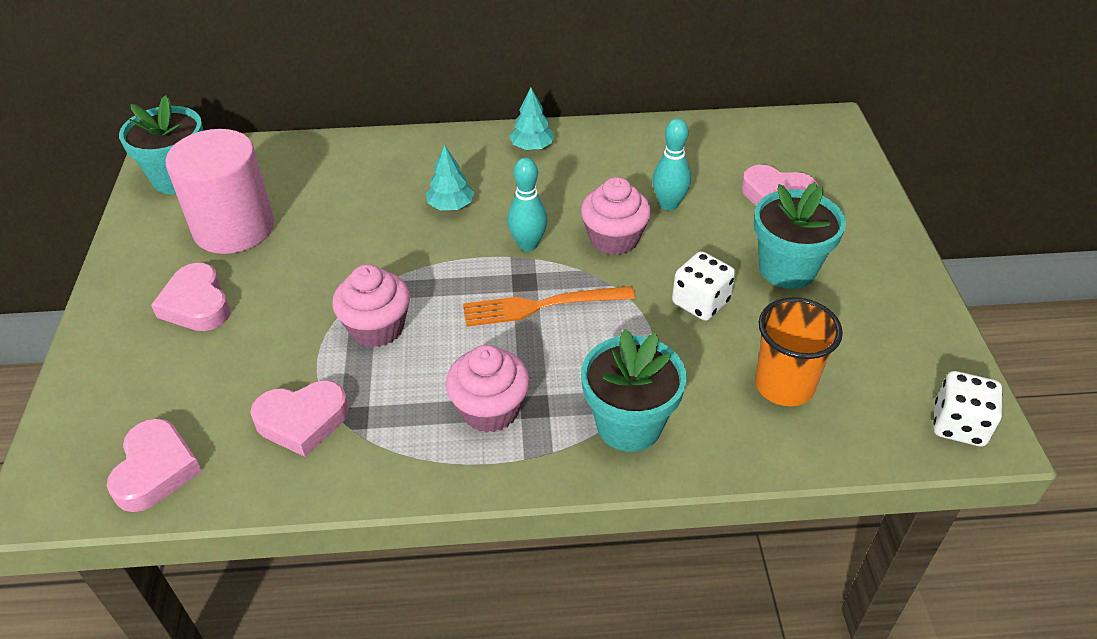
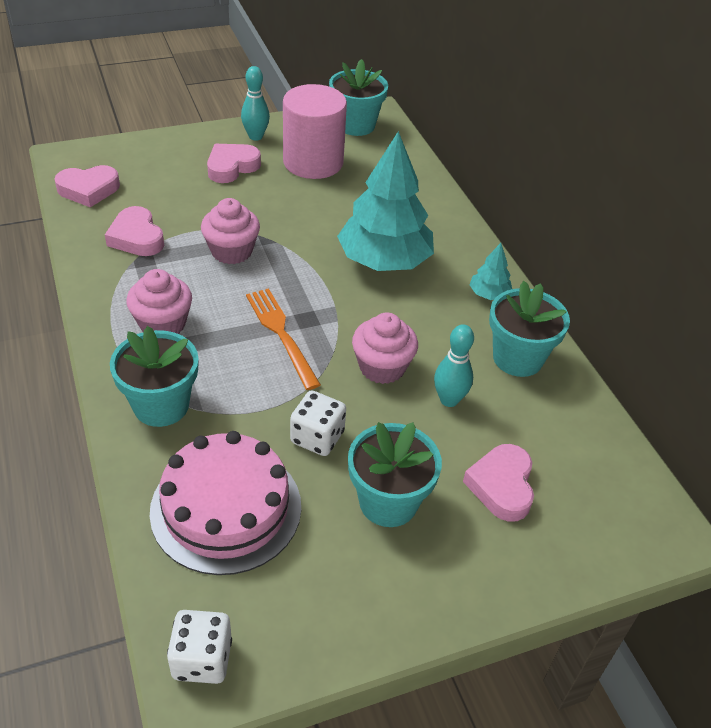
camera: 70 degrees right, 0 degrees up
turquoise tree [426,145,474,210] -> turquoise tree [337,131,434,271], size x2.29
turquoise bowling pin [507,158,547,251] -> turquoise bowling pin moved to [241,66,270,141]
orange cup [755,297,843,406] -> pink cake [150,431,301,575]
none -> turquoise flower pot [489,281,570,377]

